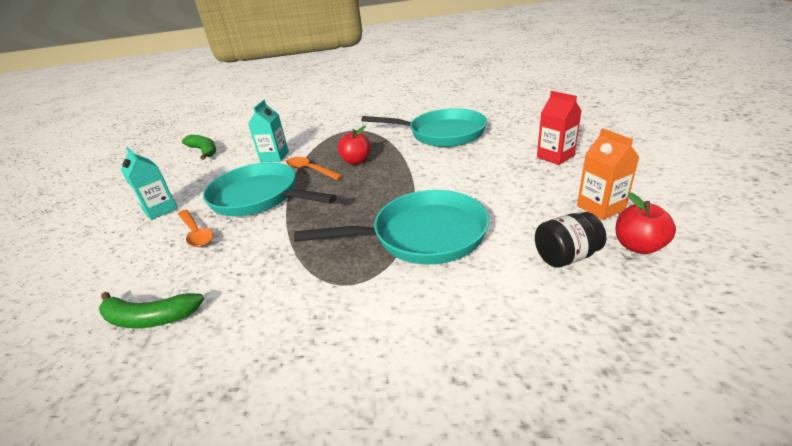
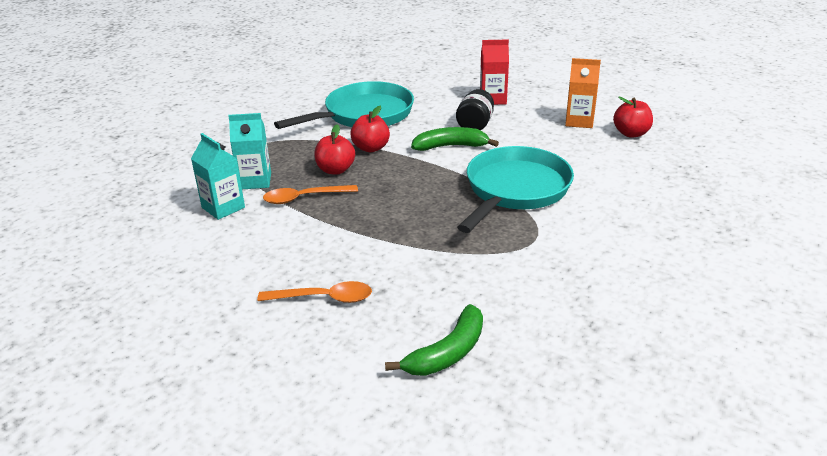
camera: 55 degrees left, 0 degrees up
turquoise carton [121,147,178,220] -> turquoise carton moved to [228,113,271,189]
green banana [182,135,216,160] -> green banana moved to [411,127,499,151]
turquoise pan [203,162,337,216] -> none
black jar [535,212,606,268] -> black jar moved to [456,89,494,130]
none -> red apple [350,106,390,152]

